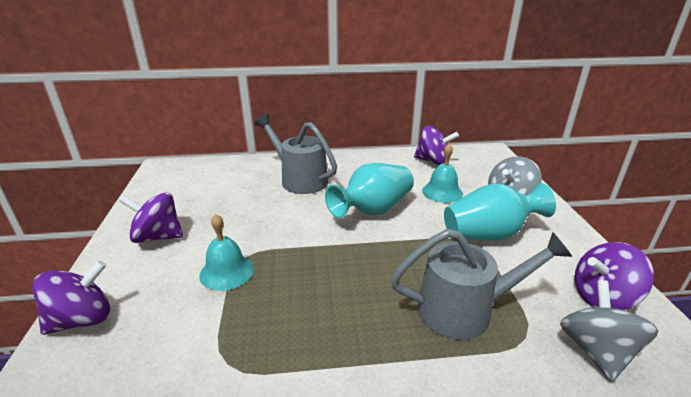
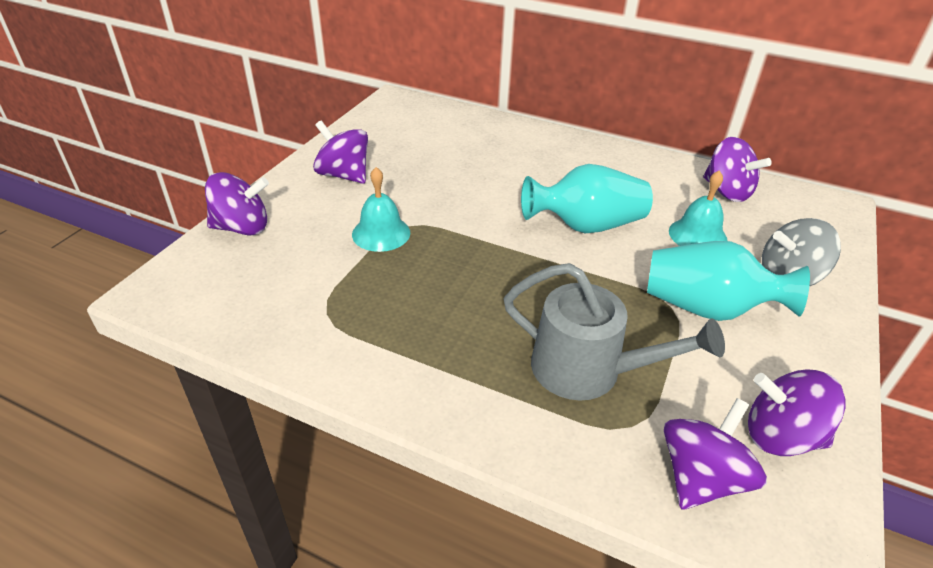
camera: 30 degrees right, 10 degrees up
grey watering can [254,114,337,194] -> none
grey spinning top [560,280,658,382] -> purple spinning top [664,398,767,509]

